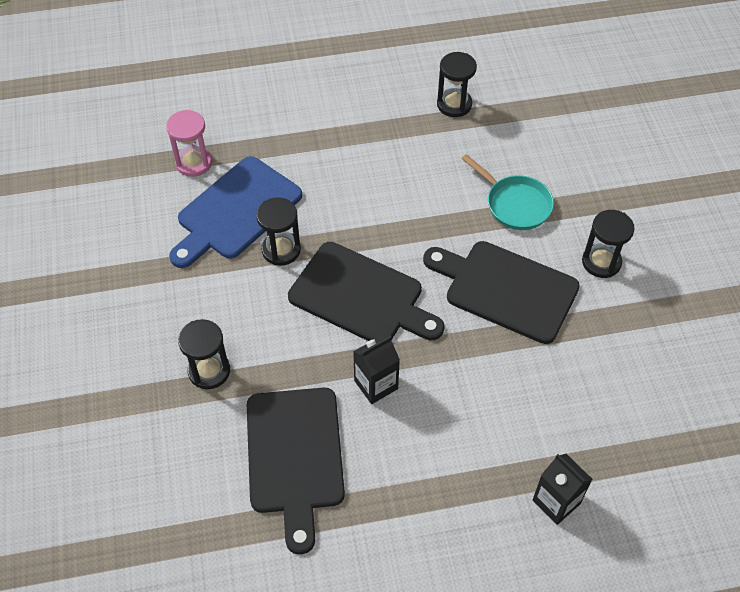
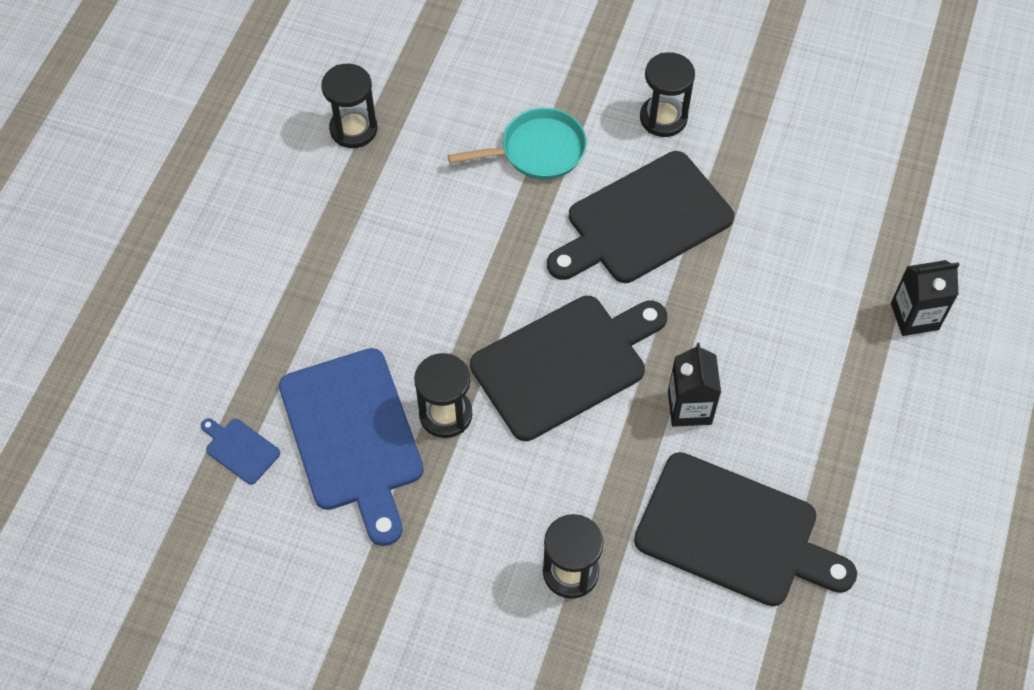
camera: 60 degrees left, 5 degrees up
pink hourglass [166,110,212,177] -> blue cutting board [201,418,280,485]

